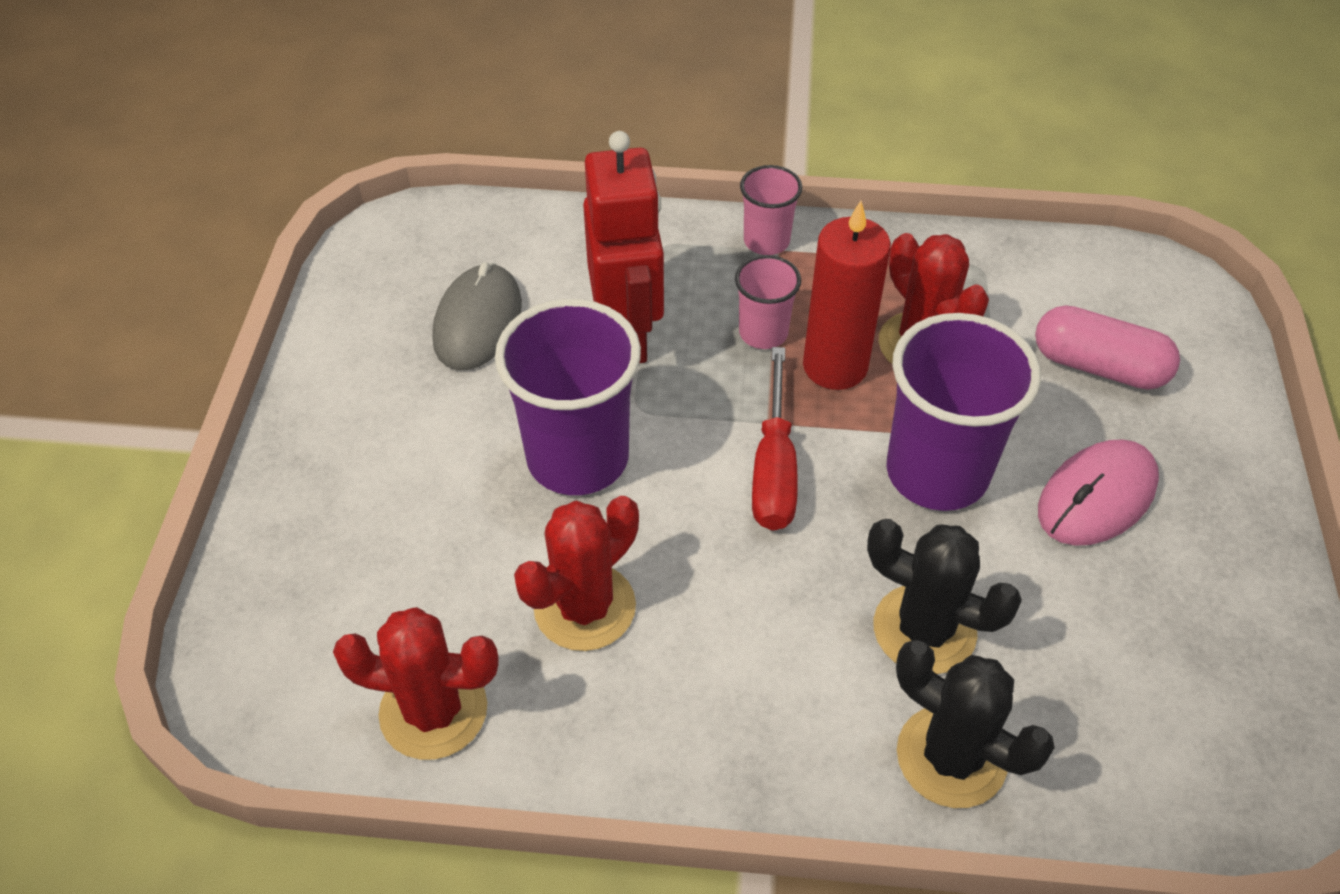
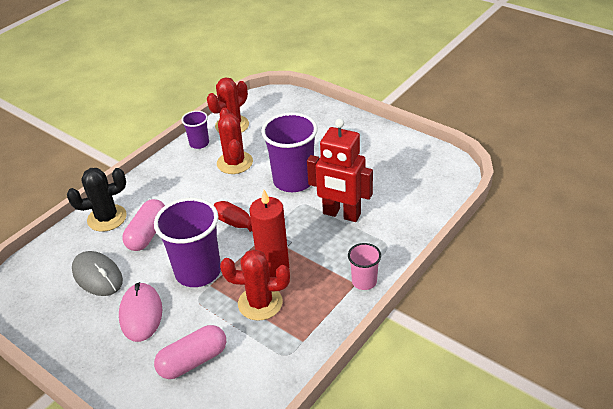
camera: 125 degrees right, 10 degrees down
grey mouse [432,262,522,370] -> grey mouse moved to [72,251,123,296]
pink cup [735,255,801,349] -> none
black cactus [867,519,1022,674] -> pink capsule [122,199,165,251]
none -> purple cup [181,111,209,149]

